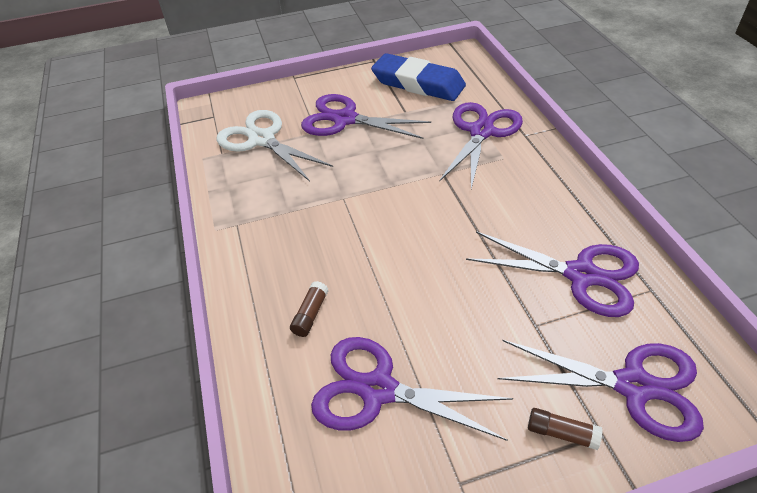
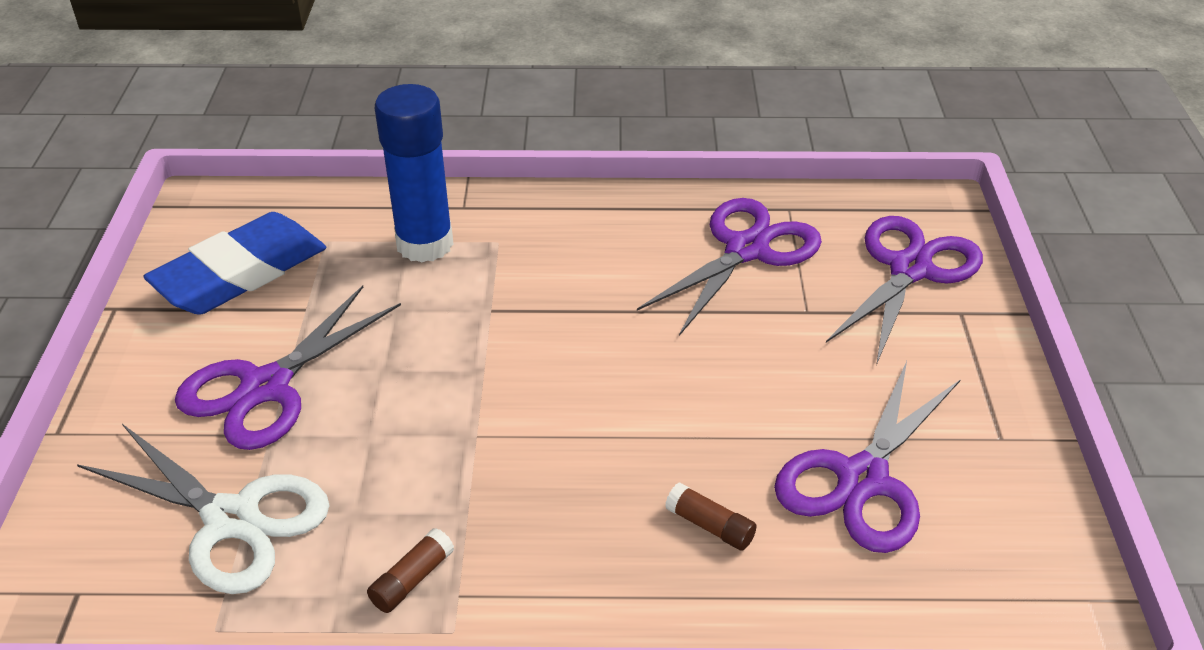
camera: 75 degrees left, 5 degrees down
white scissors [216,110,333,181] -> white scissors turned 120 degrees counterclockwise [77,424,330,594]
purple scissors [439,102,523,189] -> blue glue stick [375,84,454,263]
brown glue stick [528,408,602,450] -> brown glue stick moved to [367,528,454,613]

